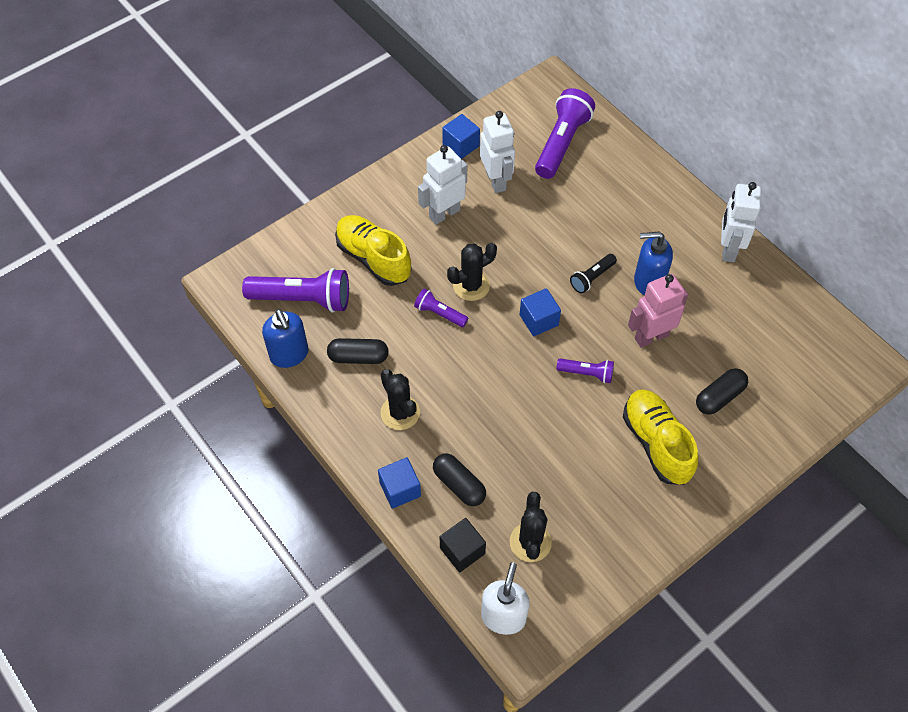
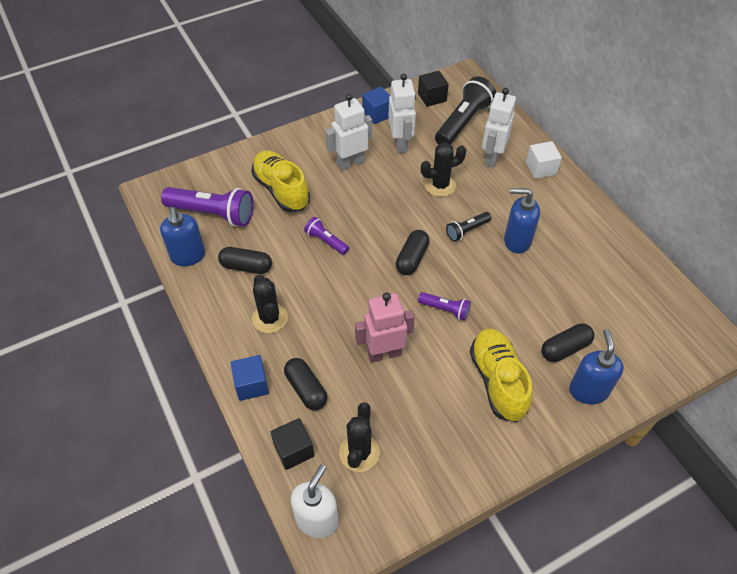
camera: 10 degrees right, 5 degrees down
black cactus [447,243,497,301] -> black cactus moved to [421,143,466,197]
blue cube [520,288,561,336] -> black capsule [396,230,429,275]
purple flashlight [535,88,595,179] -> black flashlight [435,76,496,145]
pink robot [628,274,688,348] -> pink robot moved to [355,292,415,363]
white robot [721,182,761,262] -> white robot moved to [482,88,516,168]
none -> black cube [418,71,449,107]
none -> white cube [526,141,562,179]
none -> blue soap dispenser [569,329,624,405]

